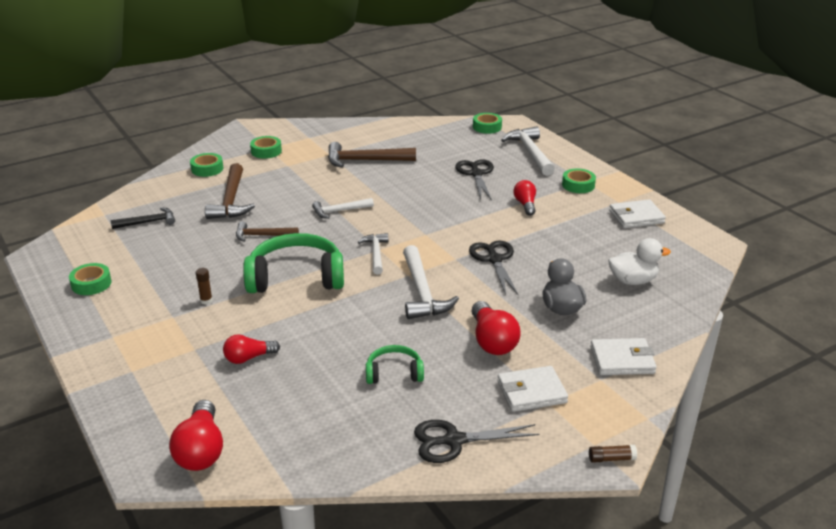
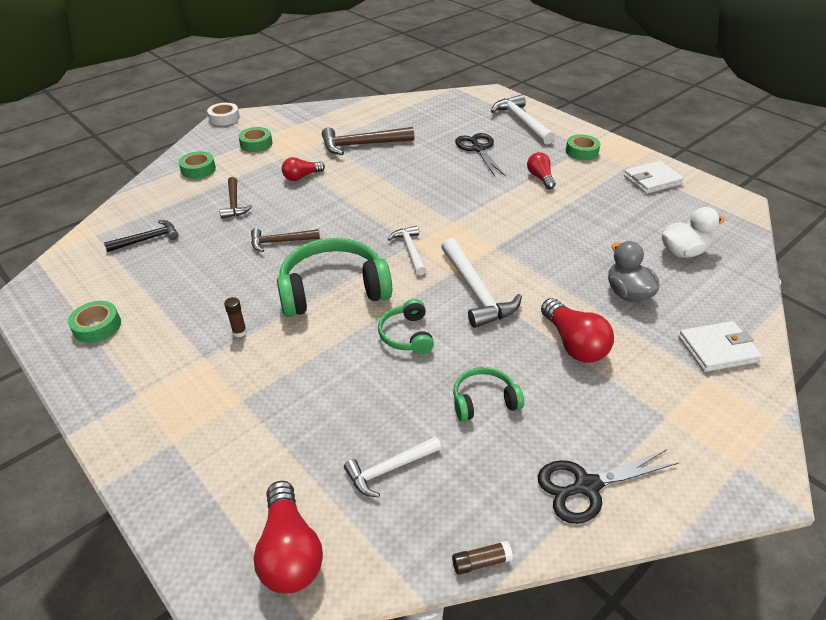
camera: 10 degrees left, 10 degrees up
brown hammer [205,163,255,219] -> brown hammer [220,177,252,219], size x0.61
red light bulb [223,334,280,364] -> red light bulb moved to [282,157,325,181]
white hammer [312,198,374,219] -> white hammer moved to [344,436,441,498]
black scissors [469,240,518,295] -> none
green tape [473,113,502,134] -> none
white wallet [497,366,568,412] -> none
brown glue stick [589,445,637,463] -> brown glue stick moved to [452,541,513,575]
none -> white tape [207,103,240,126]
none -> green headphones [378,299,434,354]

